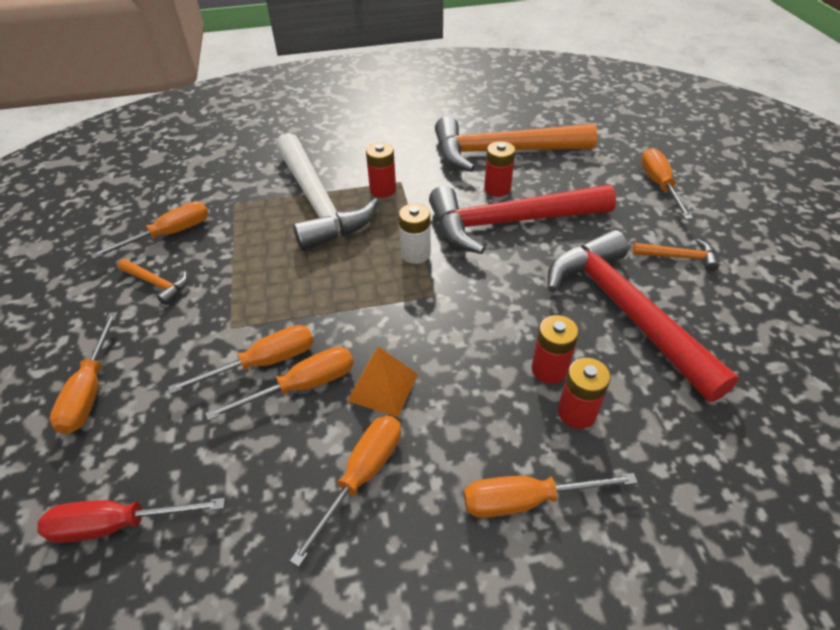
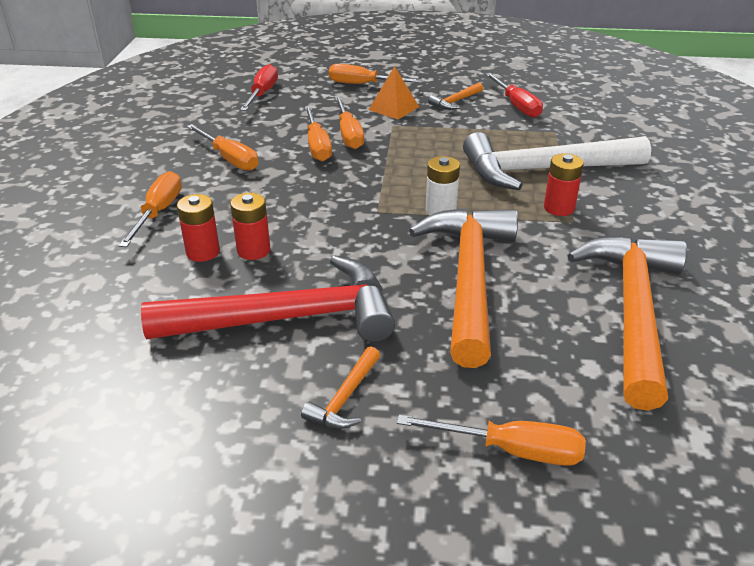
camera: 105 degrees right, 10 degrees down
orange screwdriver [91,202,209,259] -> red screwdriver [485,73,543,118]
orange pyramid [347,347,418,417] -> orange pyramid moved to [369,66,419,119]
red hammer [429,185,616,254] -> orange hammer [409,208,518,368]
red battery [484,141,515,197] -> none

